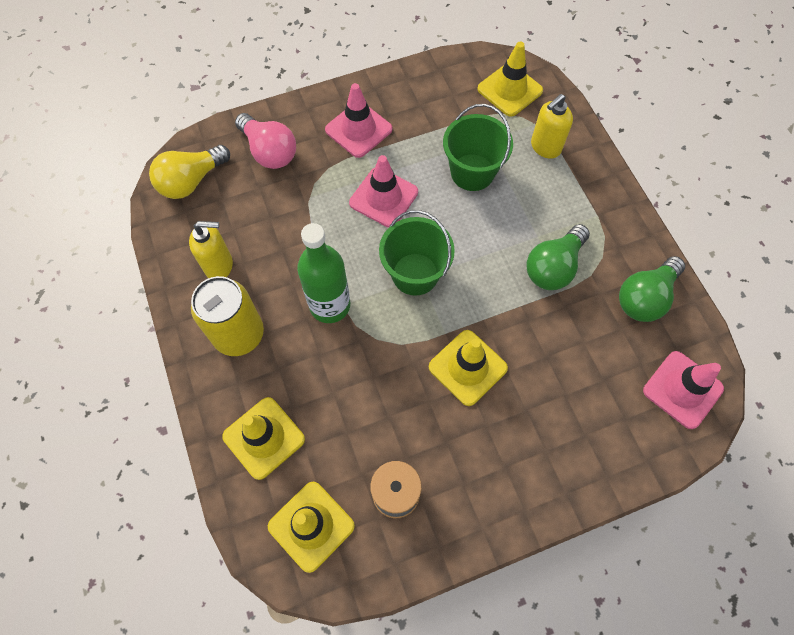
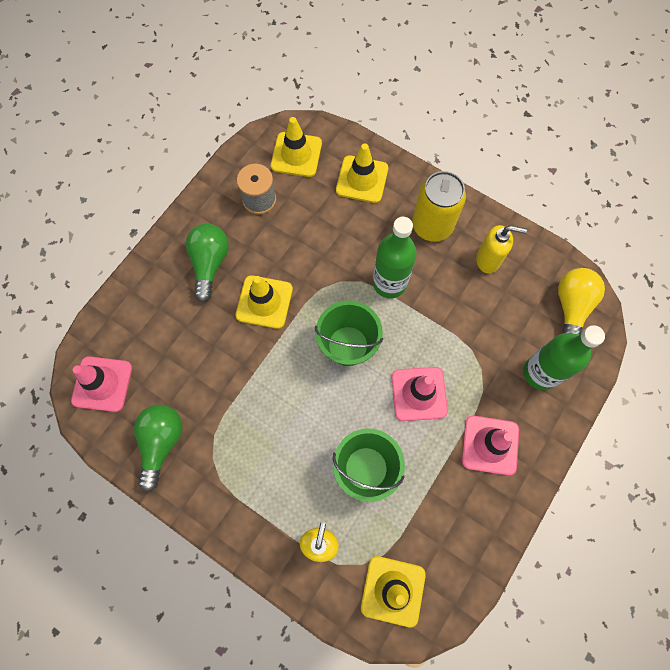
camera: 145 degrees right, 5 degrees up
yellow soap dispenser [189,221,233,278] -> yellow soap dispenser turned 135 degrees counterclockwise [476,225,527,273]
pink light bulb [235,113,296,169] -> green bottle [523,325,605,390]
green light bulb [526,224,590,290] -> green light bulb moved to [186,223,229,302]

